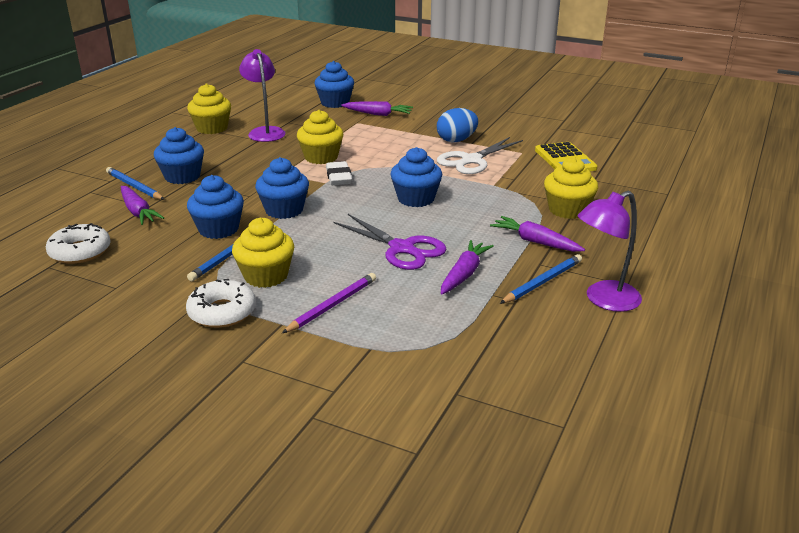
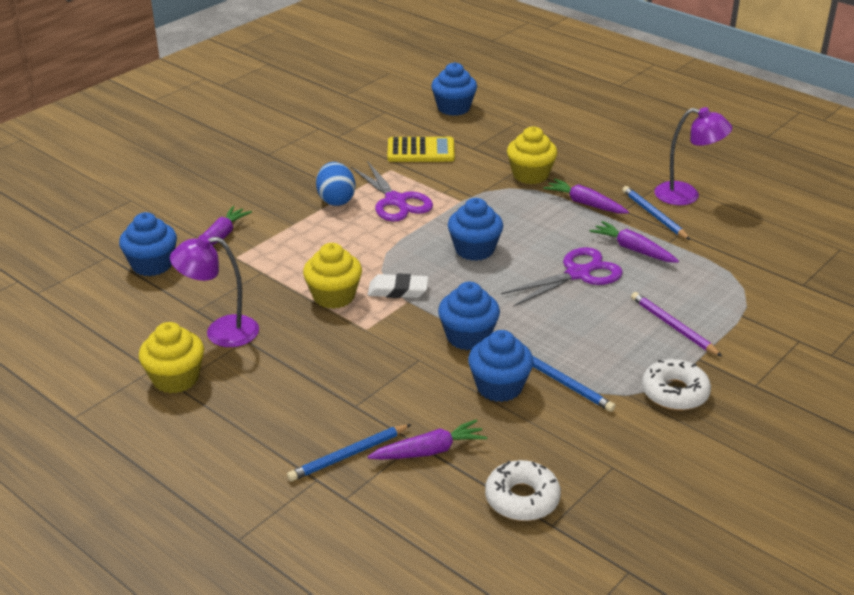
camera: 75 degrees left, 5 degrees up
blue cupcake [154,127,204,184] -> blue cupcake moved to [431,62,477,116]
yellow cupcake [232,218,294,288] -> none
white scissors [437,137,523,174] -> purple scissors [351,161,433,222]
purple carrot [490,216,585,252] -> purple carrot turned 75 degrees clockwise [543,179,629,214]
purple lamp [578,191,642,312] -> purple lamp turned 60 degrees counterclockwise [655,107,732,205]

